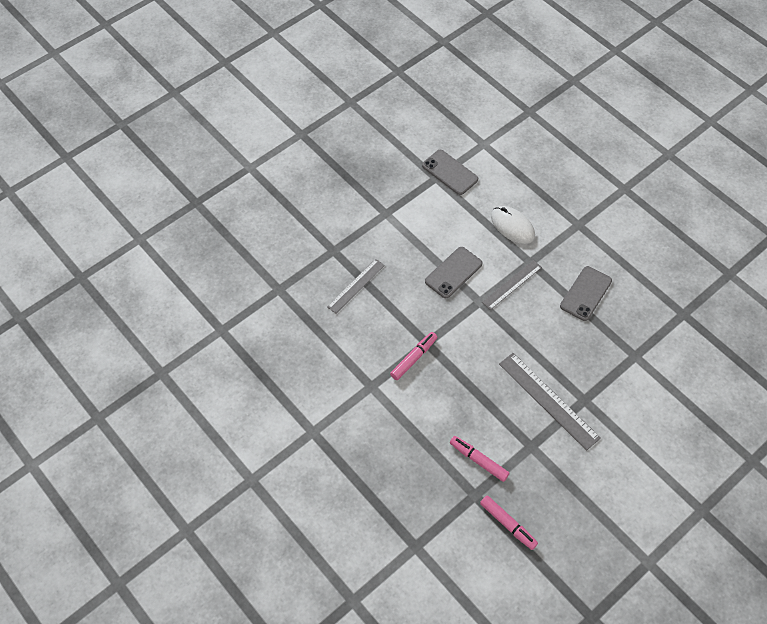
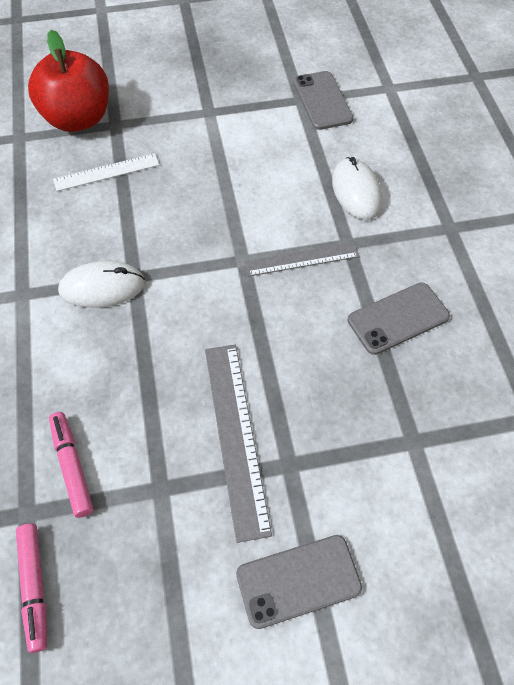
camera: 30 degrees right, 0 degrees up
grey ruler [327,259,385,314] -> white ruler [53,153,159,191]
pink marker [390,332,438,380] -> white mouse [58,261,145,308]
grey phone [425,247,483,298] -> grey phone moved to [236,535,362,629]
none -> red apple [28,30,109,132]

